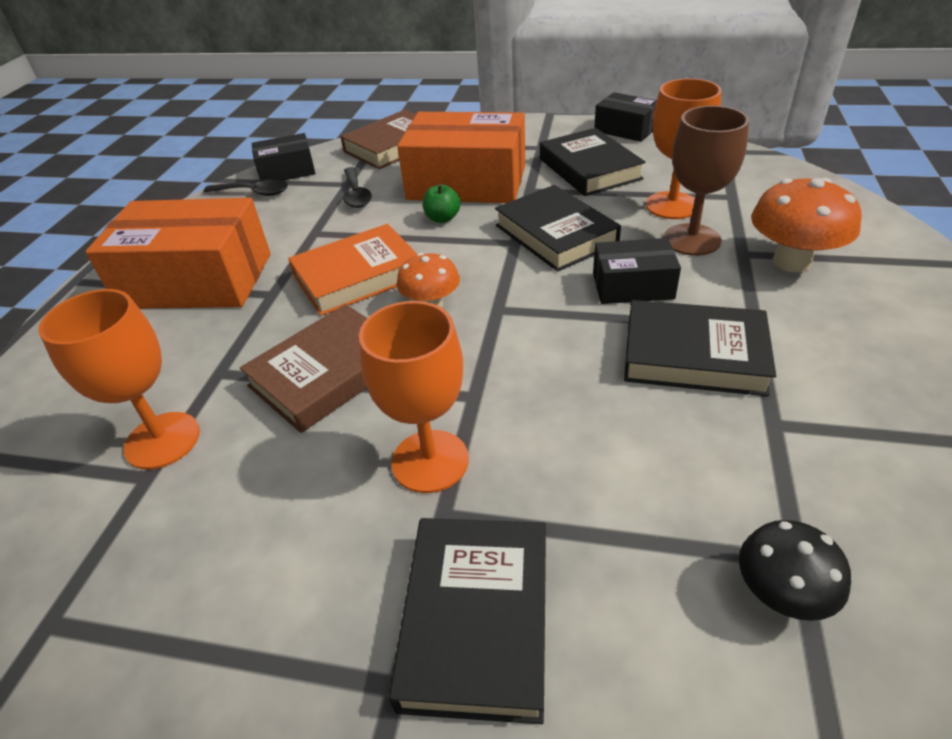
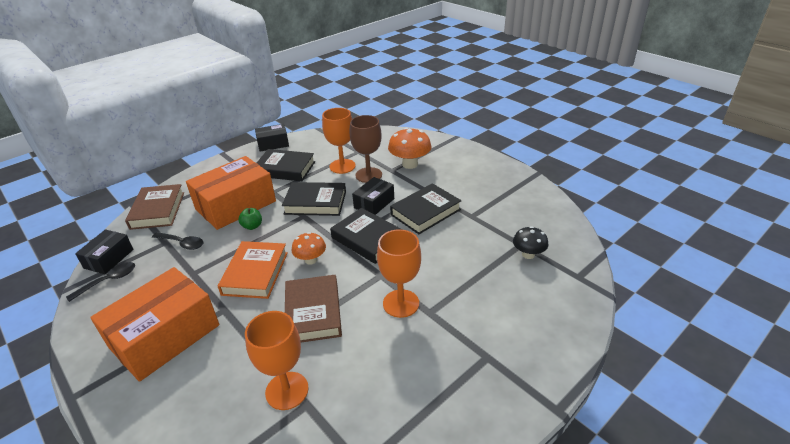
camera: 55 degrees left, 5 degrees down
black book [389,518,546,724] -> black book moved to [330,208,403,264]

